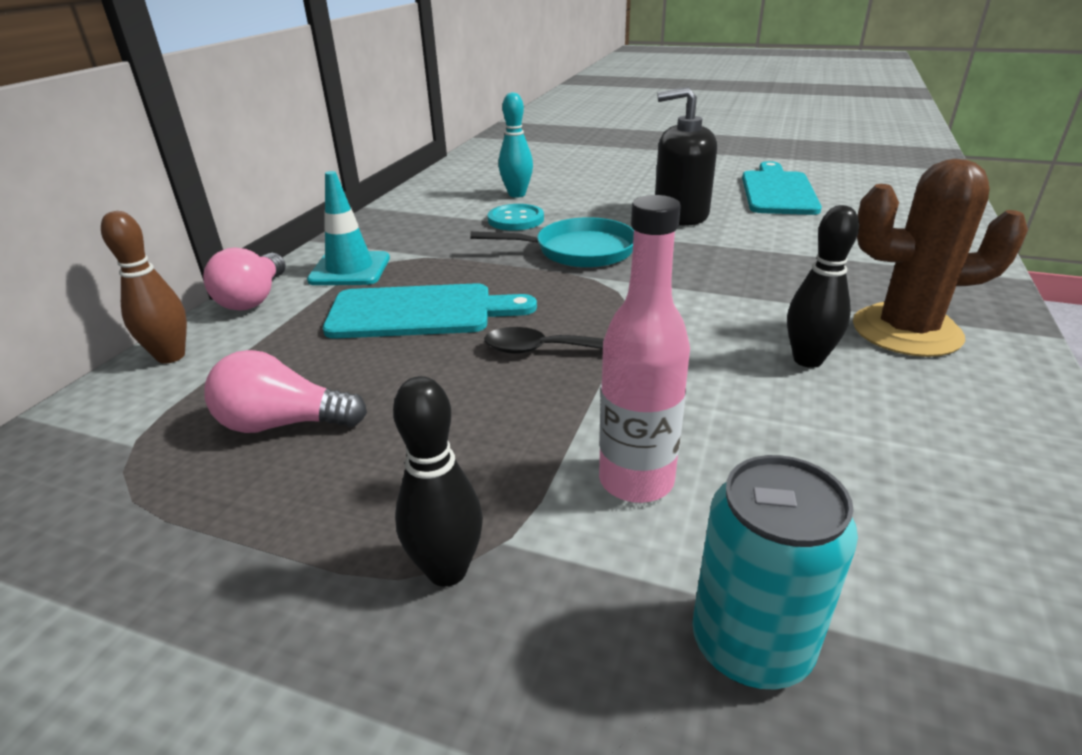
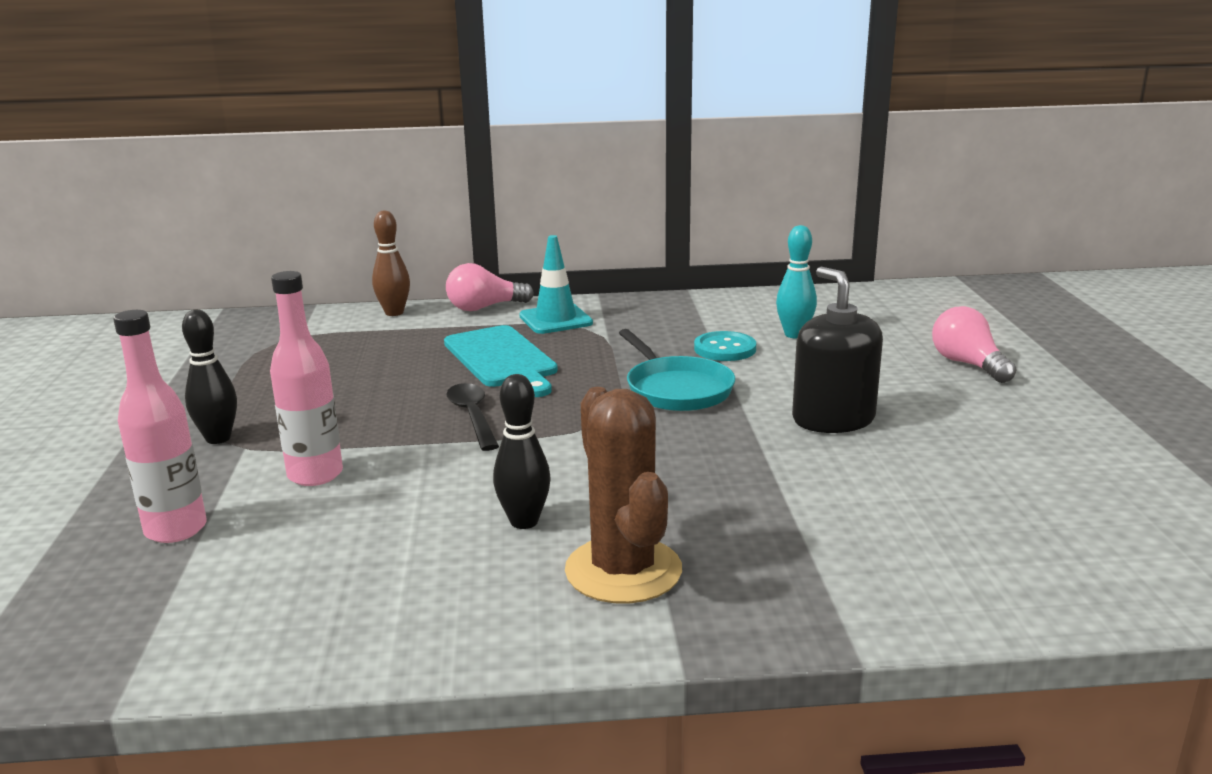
camera: 65 degrees right, 10 degrees down
pink light bulb [204,350,367,433] -> pink light bulb moved to [932,306,1016,383]
turquoise can [692,455,858,689] -> pink bottle [113,310,207,543]
turquoise cutting board [742,161,822,215] -> none

